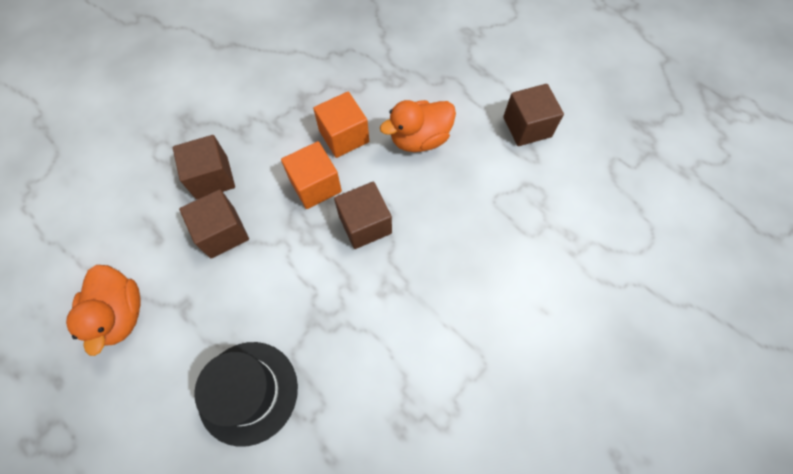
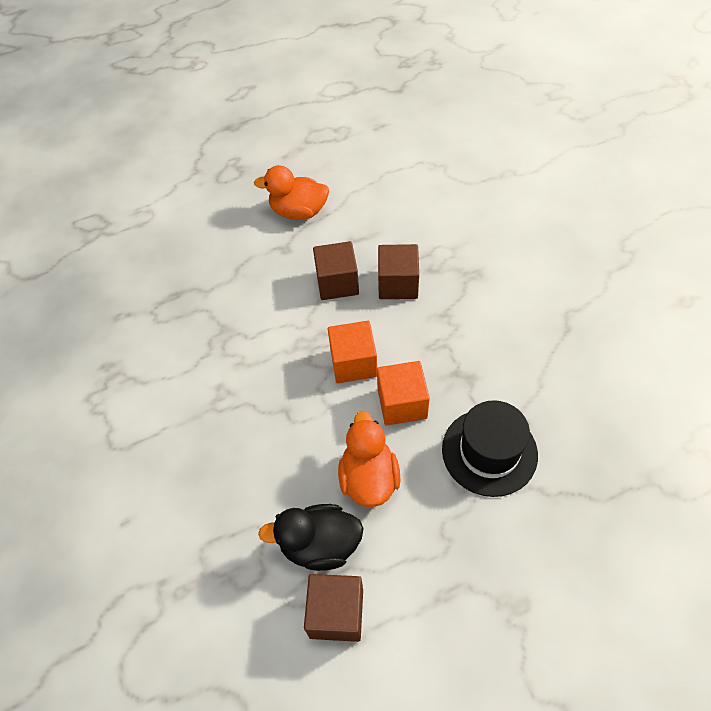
camera: 115 degrees right, 10 degrees down
black hat [194,342,298,447] -> black hat moved to [442,400,538,497]
brown cube [334,182,392,249] -> none
none -> black duck [258,504,364,571]

